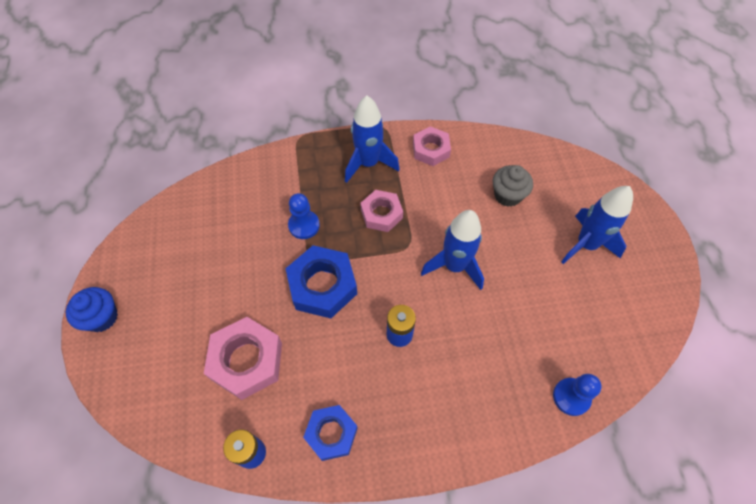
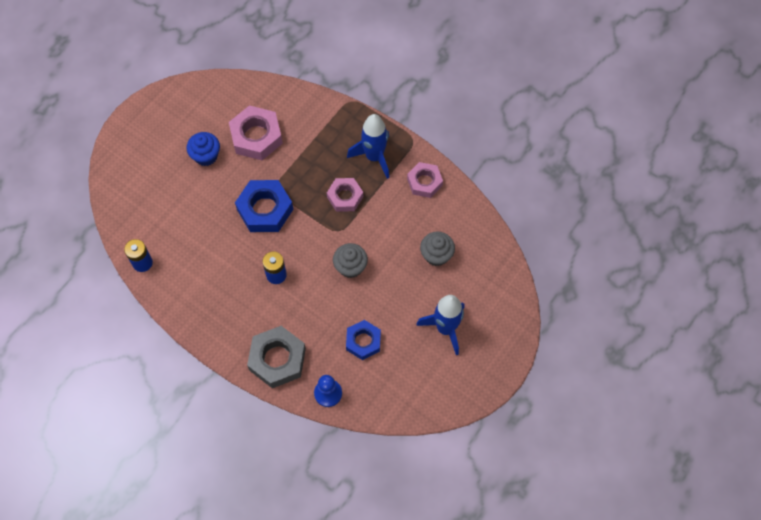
camera: 45 degrees right, 5 degrees up
blue cupcake [66,287,118,332] -> blue cupcake moved to [187,132,220,166]
pink nut [204,317,282,400] -> pink nut moved to [229,105,283,160]
blue pawn [288,193,320,239] -> none
blue nut [303,405,358,461] -> blue nut moved to [346,320,381,360]
blue rocket [421,210,484,290] -> grey cupcake [333,243,368,278]
none -> grey nut [247,326,306,388]

